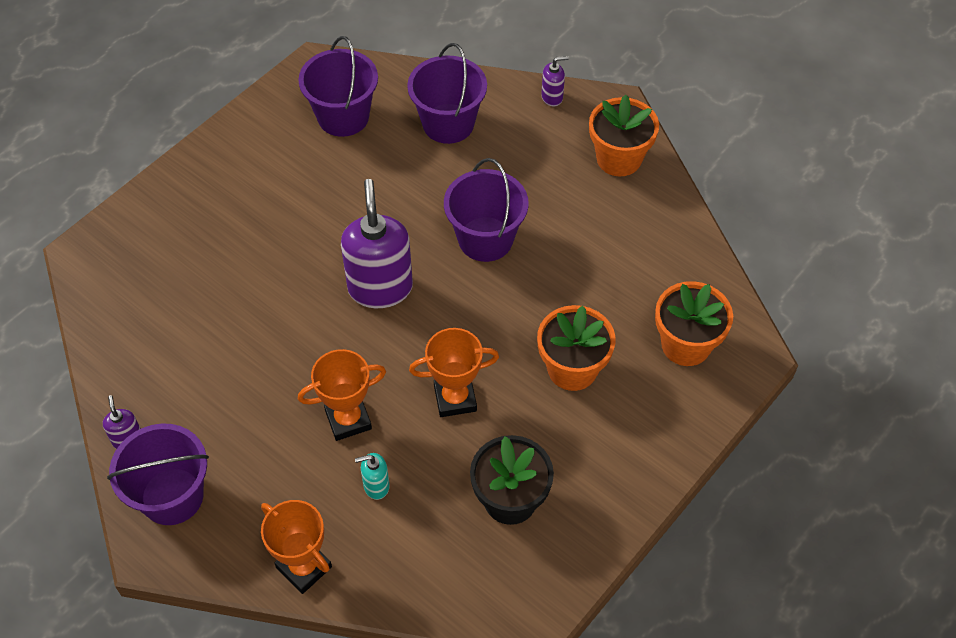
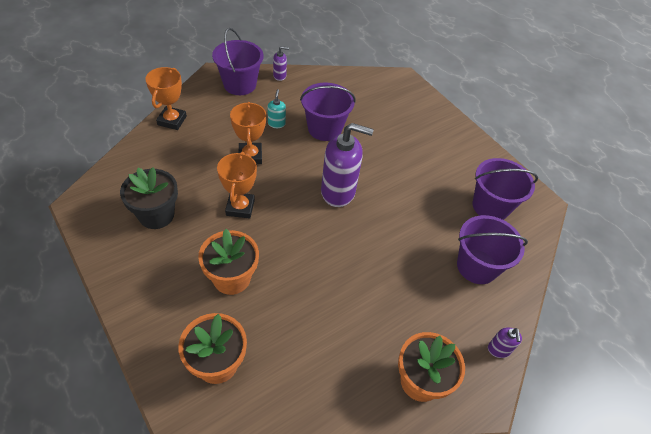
camera: 100 degrees right, 5 degrees down
orange trophy [261,500,332,594] -> orange trophy turned 45 degrees counterclockwise [145,67,187,130]
turquoise soap dispenser [355,453,390,500] -> turquoise soap dispenser moved to [268,89,286,128]
purple bucket [444,158,529,262] -> purple bucket moved to [300,83,355,141]

